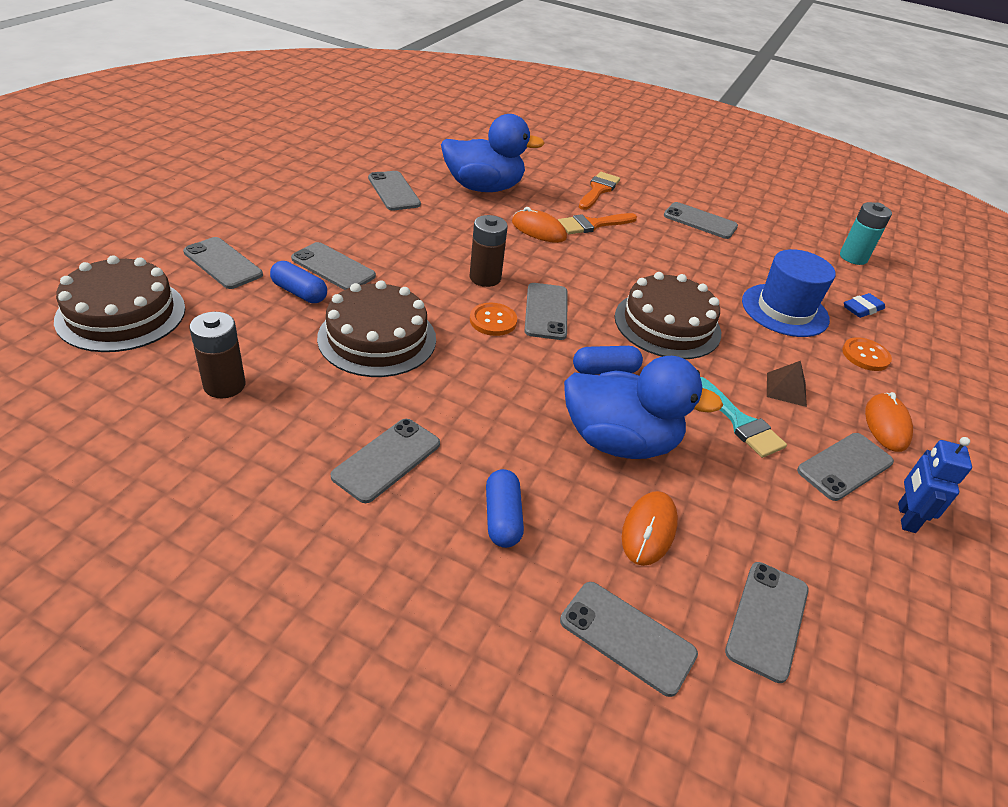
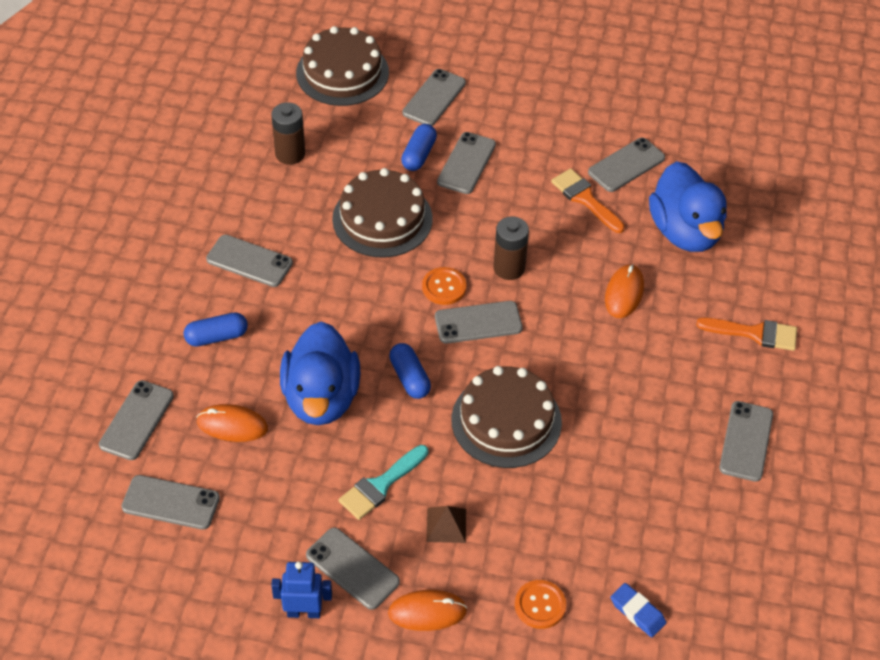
camera: 80 degrees right, 10 degrees up
orange brush [558,213,637,234] -> orange brush moved to [551,168,625,233]
blue hat [742,249,836,337] -> none
turquoise battery [840,202,892,265] -> none

